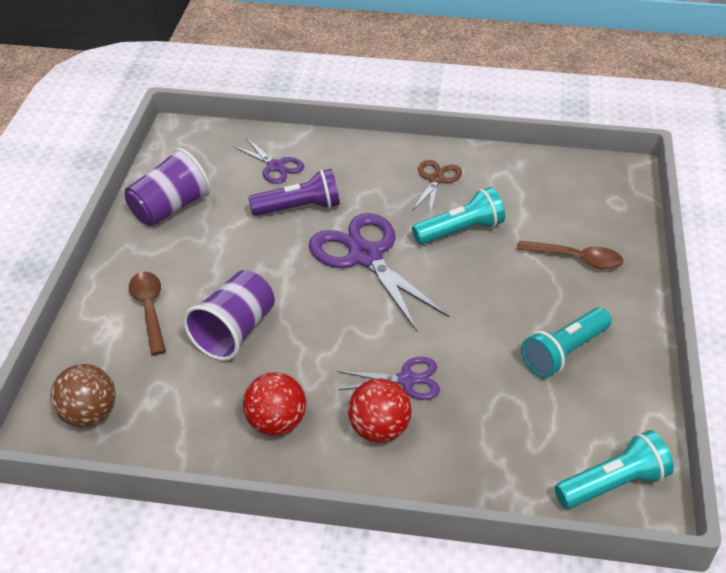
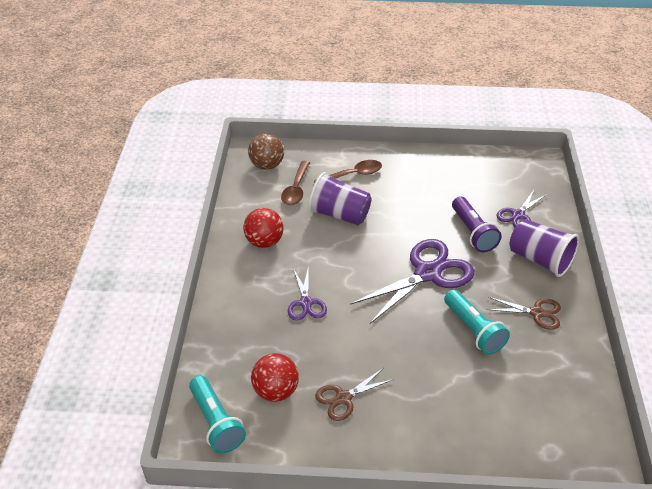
camera: 85 degrees right, 0 degrees up
purple cup [125,148,211,226] -> purple cup moved to [510,219,579,277]
red ball [348,379,412,443] -> red ball moved to [251,353,299,402]
brown spoon [517,241,623,270] -> brown spoon moved to [281,161,310,205]
turquoise flashlight [521,307,612,378] -> brown scissors [315,368,394,421]

